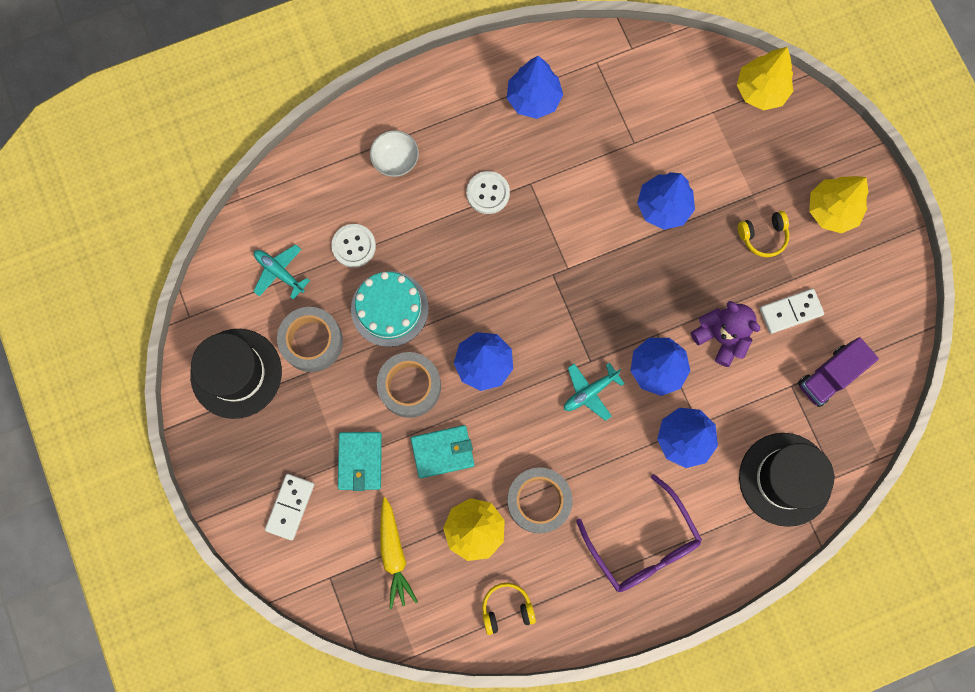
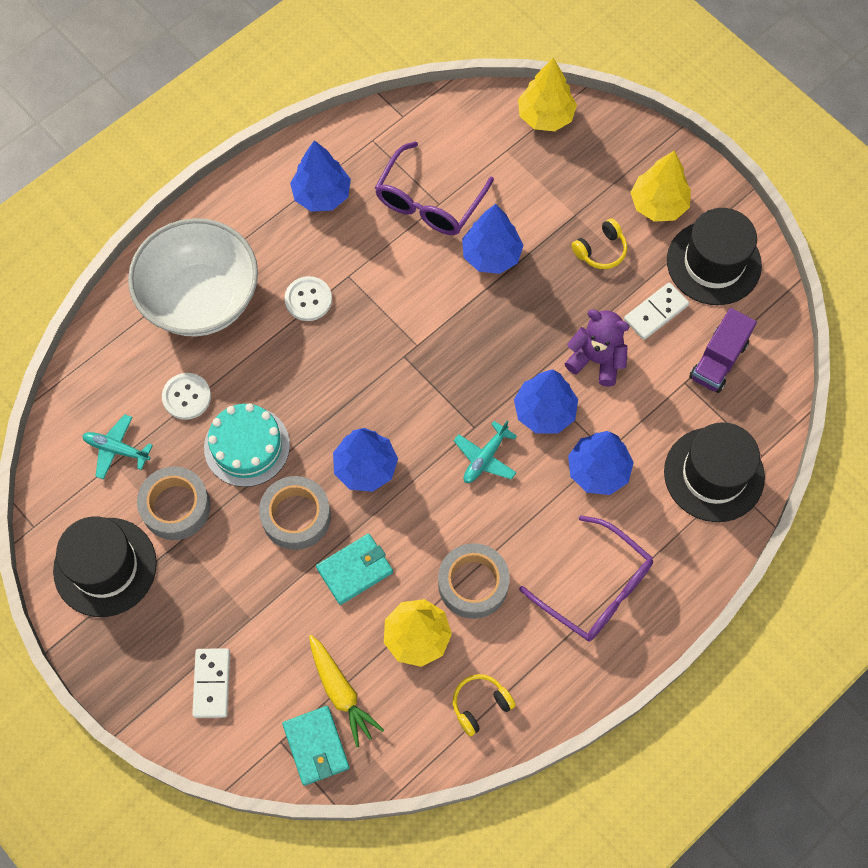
camera: 20 degrees left, 10 degrees down
turquoise wallet [338,432,382,491] -> turquoise wallet moved to [282,706,349,786]
white bowl [370,130,419,177] -> white bowl [128,218,258,336], size x2.38
none -> purple glasses [375,141,494,235]
none -> black hat [667,208,762,305]

